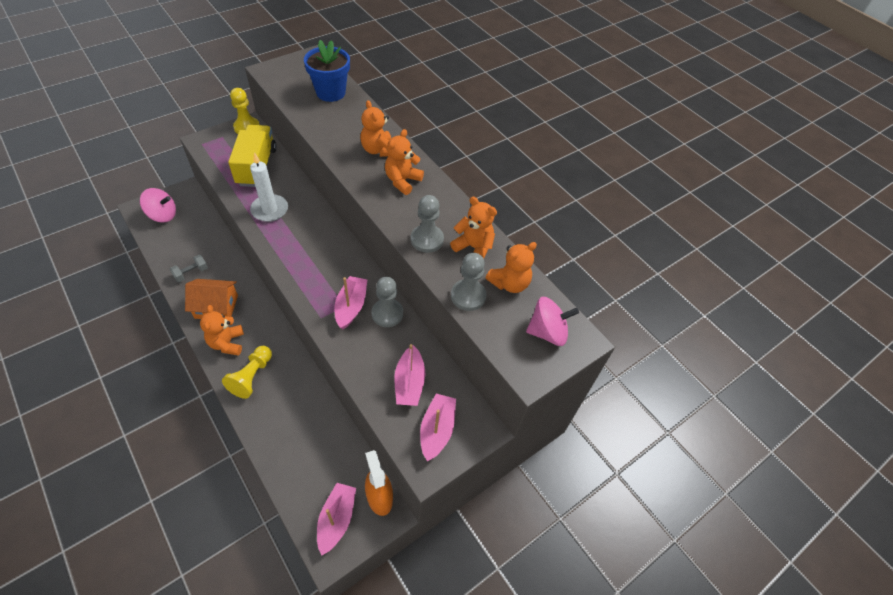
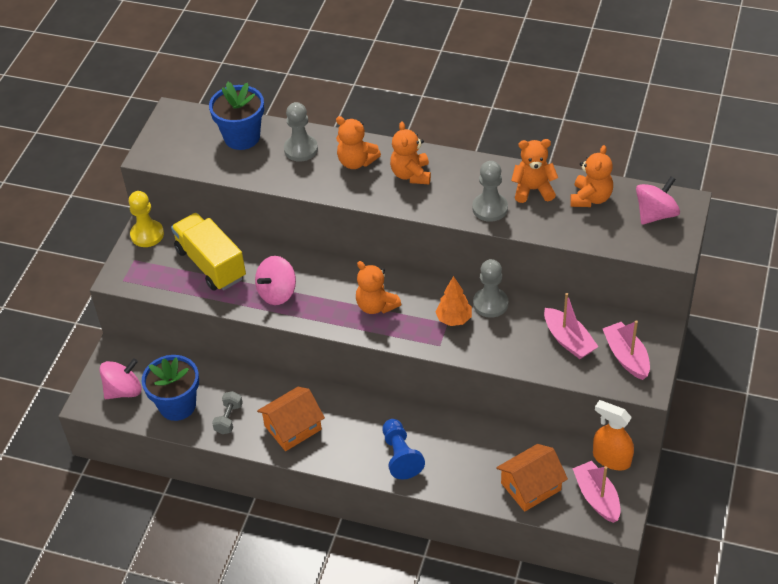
camera: 30 degrees left, 5 degrees down
orange teddy bear [200,305,244,356] -> orange teddy bear moved to [356,261,401,314]
yellow pawn [222,346,272,399] -> blue pawn [383,419,425,479]
white candle [250,152,288,222] -> pink spinning top [255,256,296,305]
pink boat [334,276,367,329] -> orange tree [435,276,472,326]
grey pawn [451,253,487,311] -> grey pawn moved to [284,102,318,162]
none -> blue flower pot [142,355,199,421]
none -> orange house [496,444,568,512]

